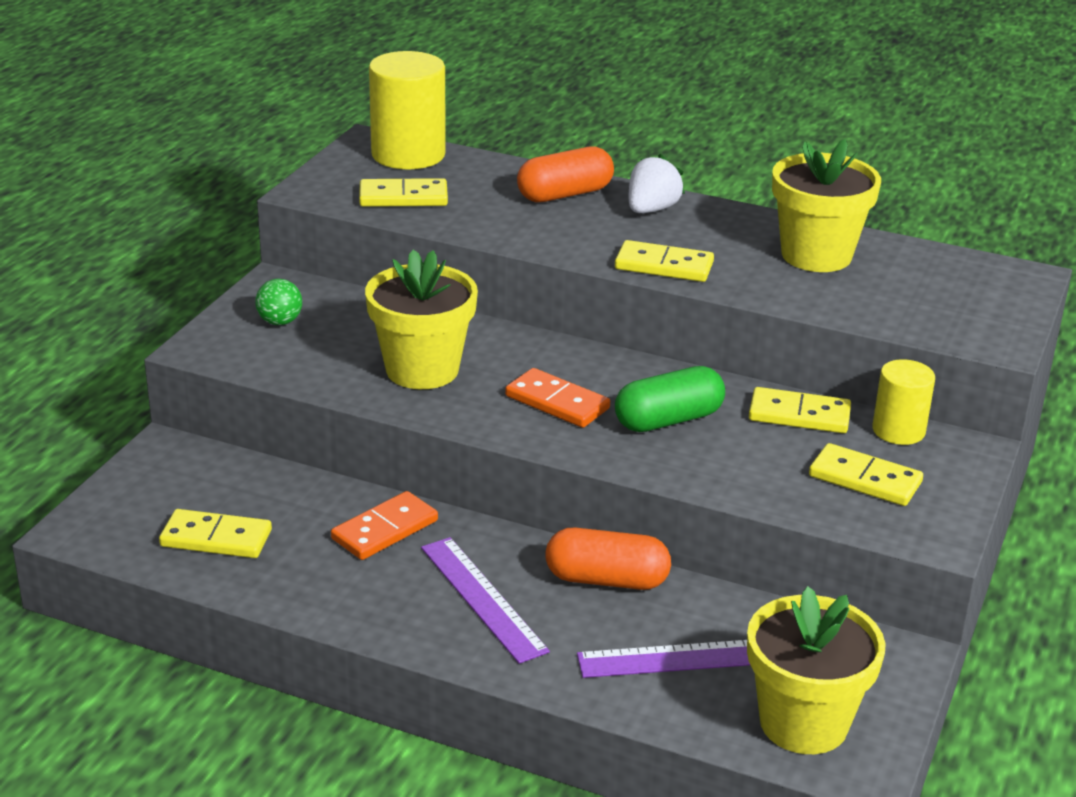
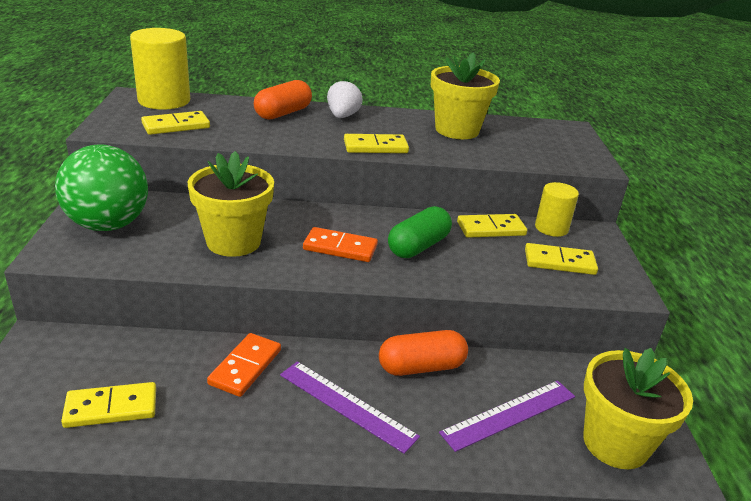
camera: 25 degrees left, 0 degrees up
green ball [255,279,302,325] -> green ball [55,144,148,231], size x2.38

